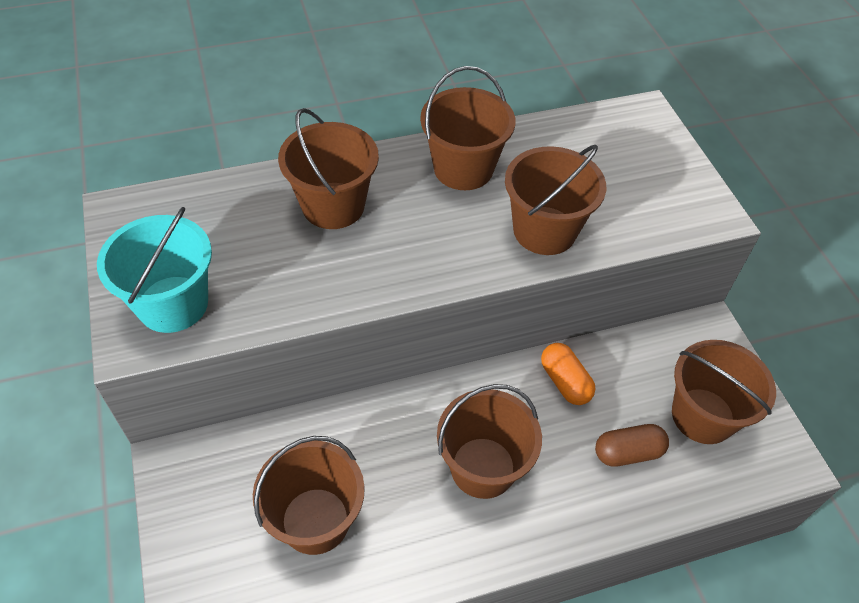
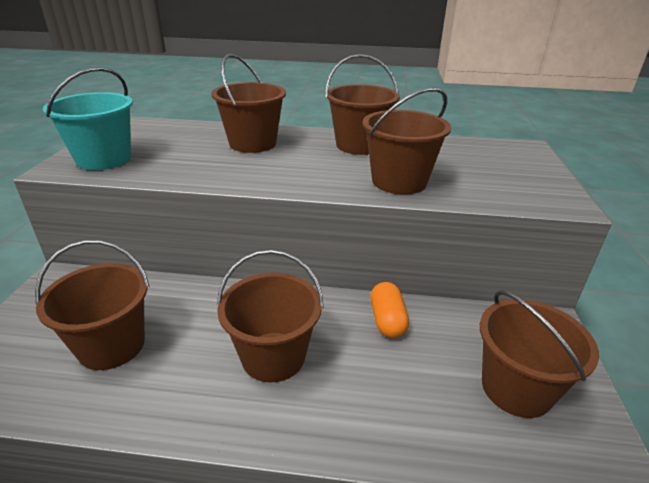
camera: 25 degrees right, 20 degrees down
brown capsule [595,424,669,467] -> none

